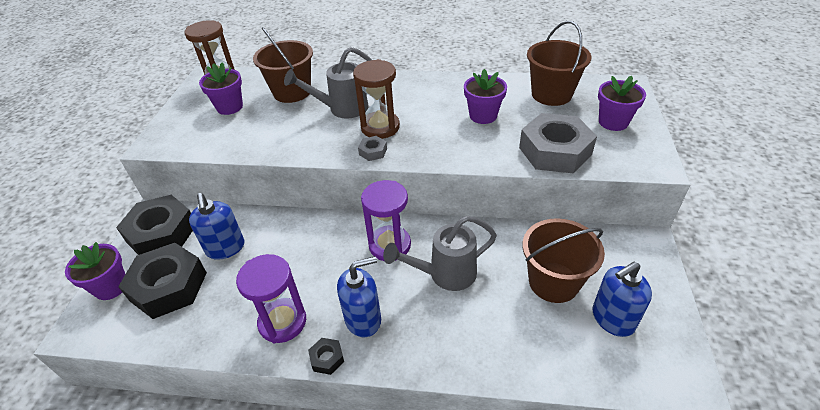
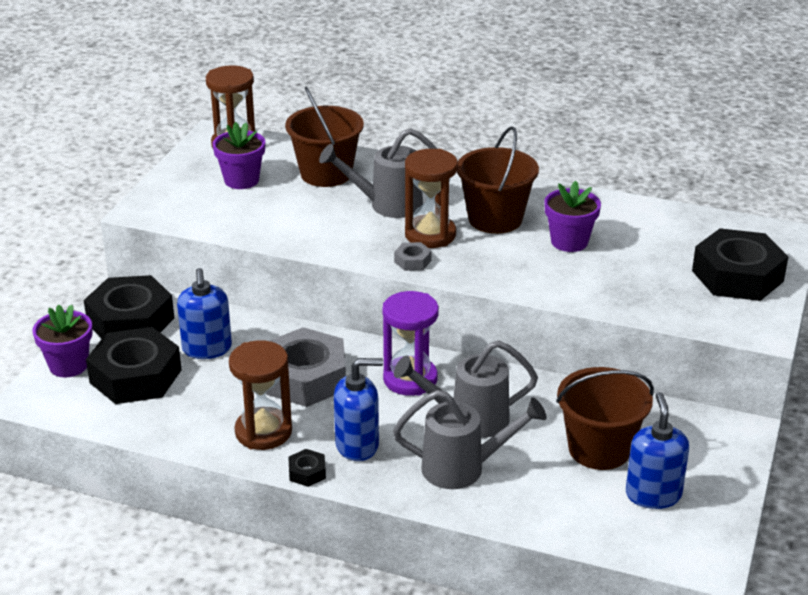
camera: 10 degrees right, 10 degrees down
purple hourglass [236,254,306,343] -> brown hourglass [229,340,292,450]
grey nut [519,113,597,173] -> grey nut moved to [266,327,346,407]
brown bucket [527,21,591,106] -> brown bucket moved to [457,126,539,234]
blue soap dispenser [592,262,652,337] -> blue soap dispenser turned 105 degrees clockwise [626,392,689,509]
purple flower pot [598,76,646,131] -> black nut [692,228,788,301]
none -> grey watering can [393,390,547,489]

